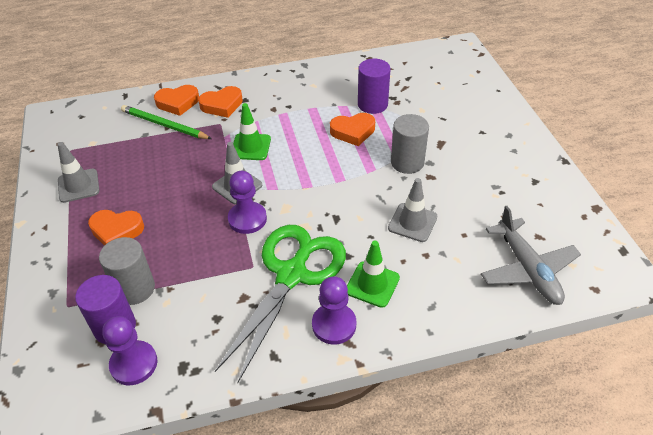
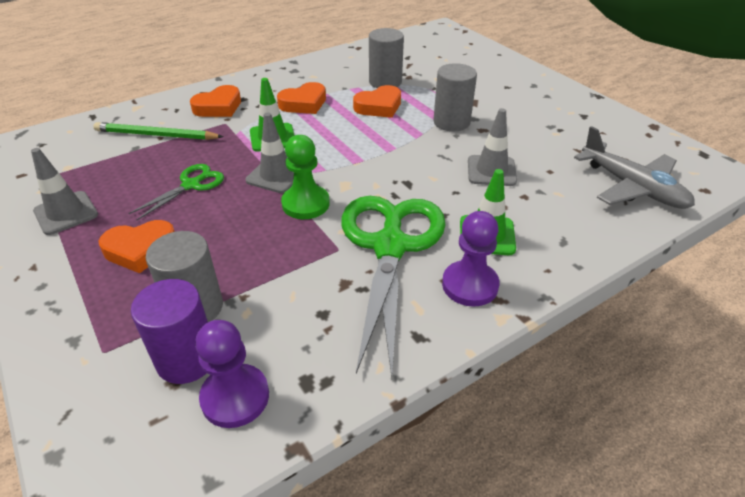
camera: 20 degrees left, 5 degrees down
orange heart [154,85,199,116] -> orange heart moved to [277,82,326,114]
purple pawn [228,171,267,234] -> green pawn [281,135,330,219]
purple cylinder [358,59,390,114] -> grey cylinder [369,28,404,88]
none -> green scissors [128,164,224,220]

